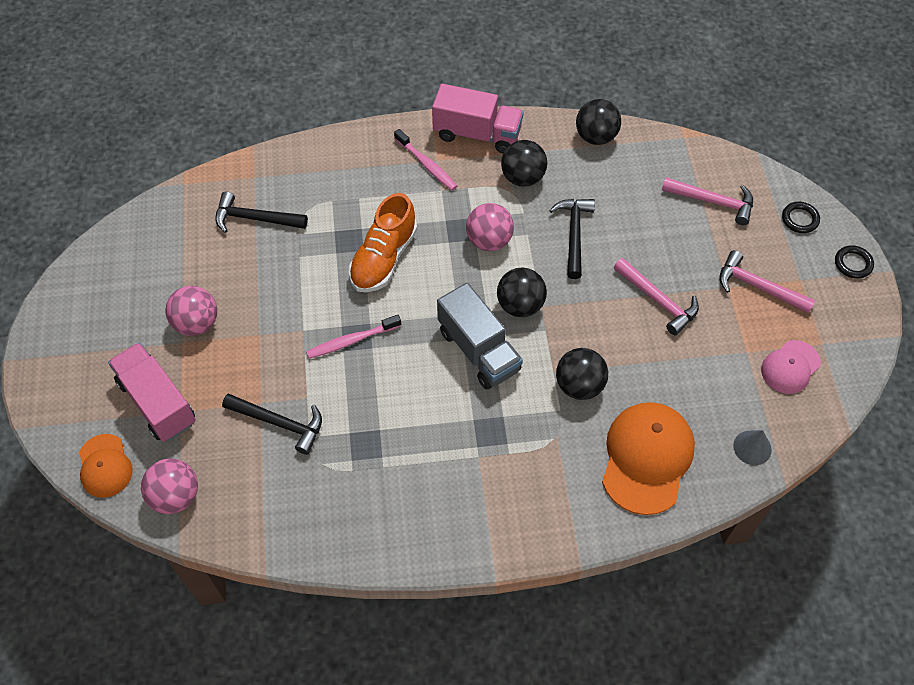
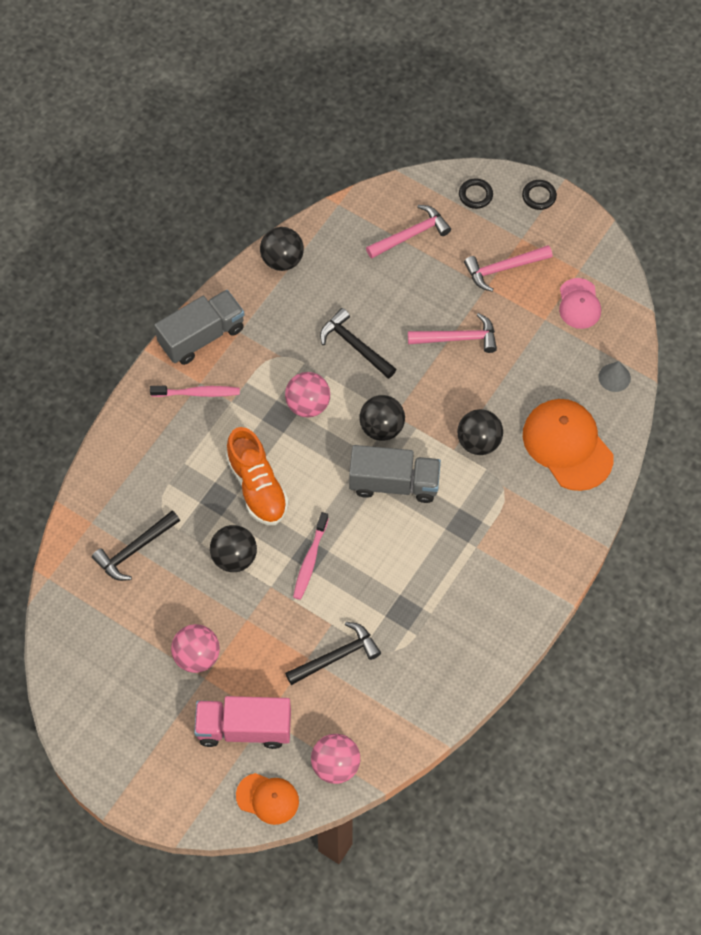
camera: 50 degrees left, 5 degrees up
pink truck [432,84,524,154] -> grey truck [154,290,245,365]
black ball [501,140,547,187] -> black ball moved to [210,525,257,572]

